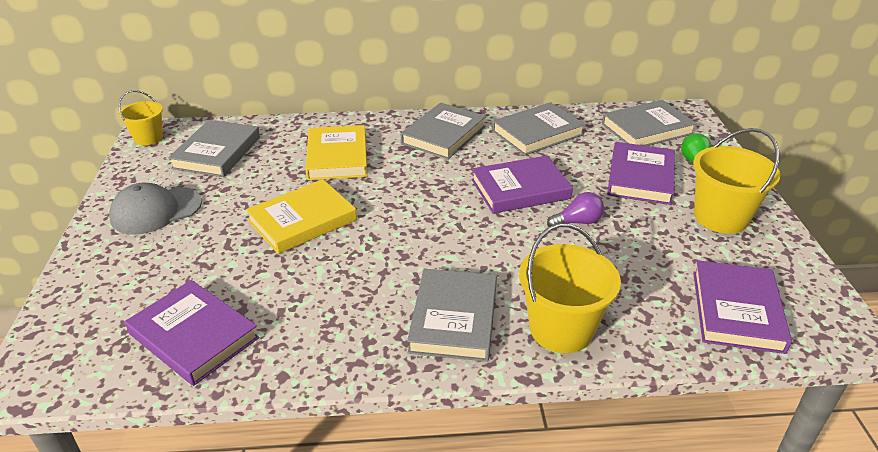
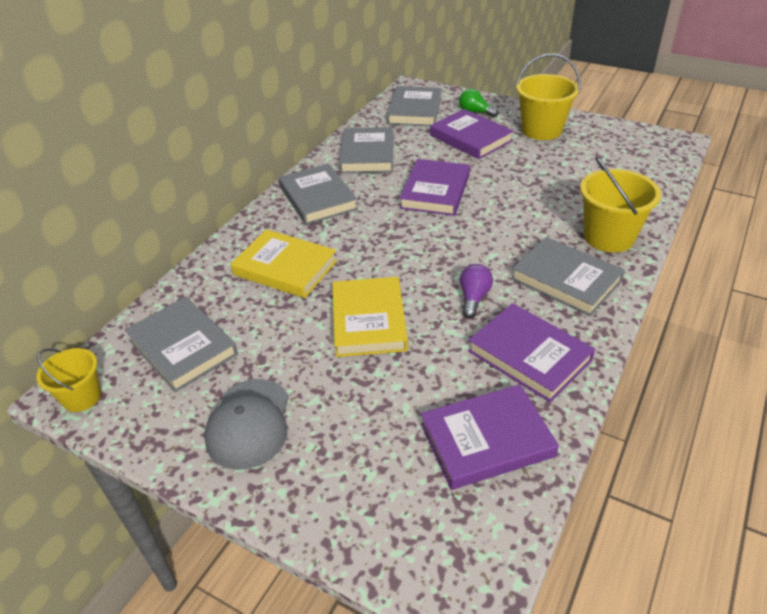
camera: 55 degrees left, 5 degrees up
purple light bulb [547,192,604,227] -> purple light bulb moved to [460,264,493,318]
purple book [693,260,792,354] -> purple book moved to [468,303,595,403]

